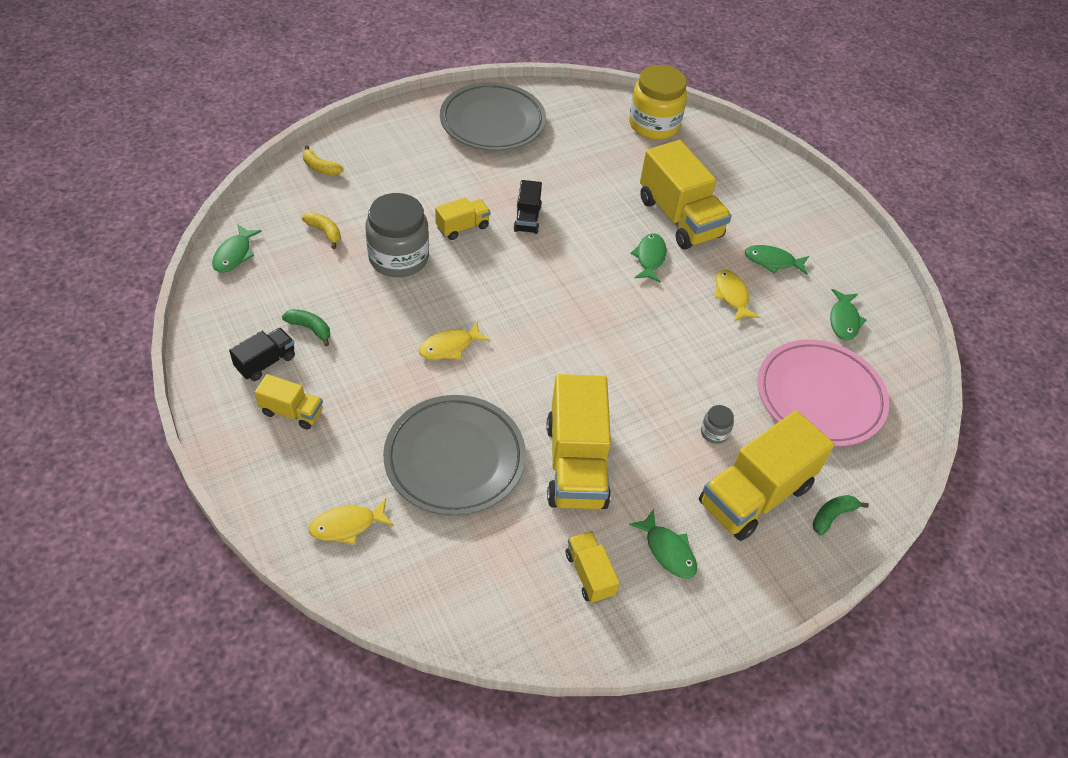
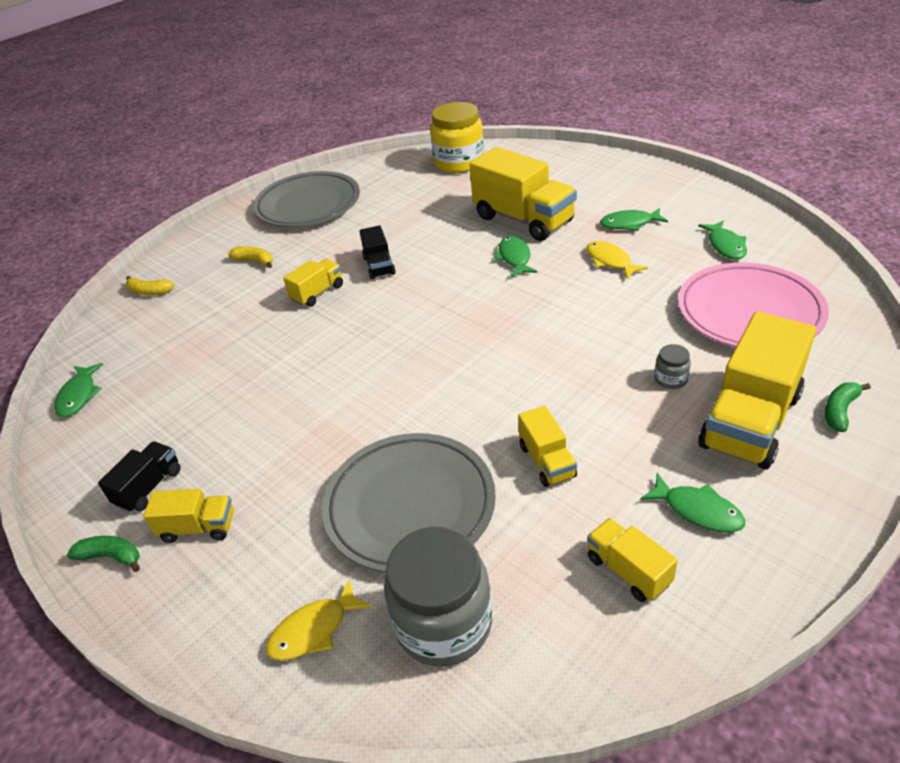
camera: 10 degrees left, 10 degrees down
green banana [282,309,330,346] -> green banana moved to [67,536,140,572]
yellow banana [302,212,341,249] -> yellow banana moved to [228,246,273,268]
grey jar [365,193,429,277] -> grey jar moved to [384,527,492,666]
yellow fish [419,322,490,360] -> none
yellow truck [546,374,611,509] -> yellow truck [518,406,577,487], size x0.50

